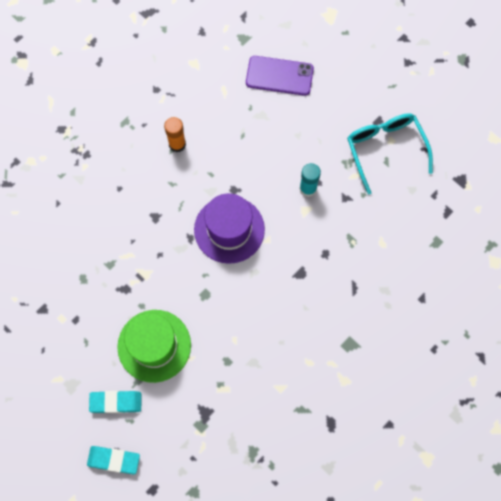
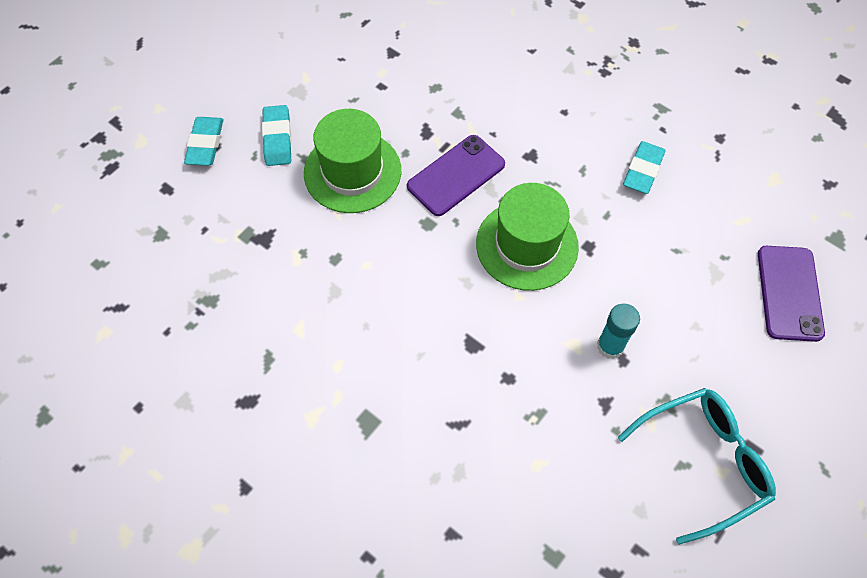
camera: 85 degrees right, 10 degrees down
orange glue stick [164,117,186,152] -> turquoise eraser [623,141,666,194]
purple hat [194,193,265,264] -> green hat [476,183,579,291]
none -> purple phone [407,135,505,216]

